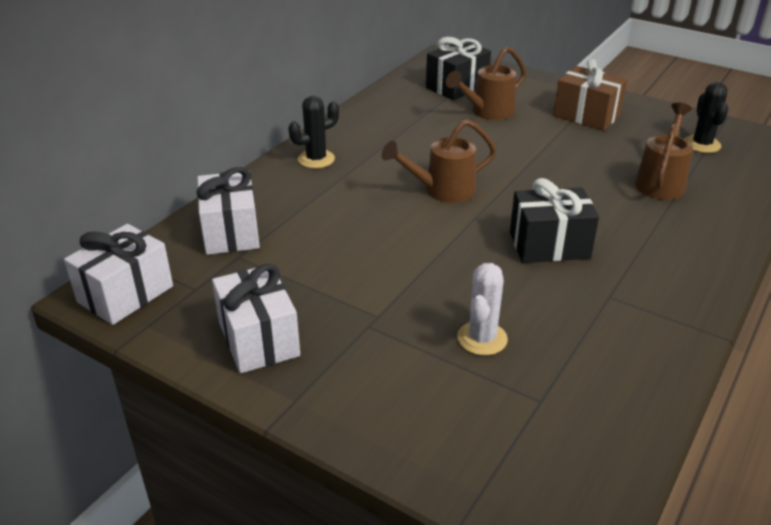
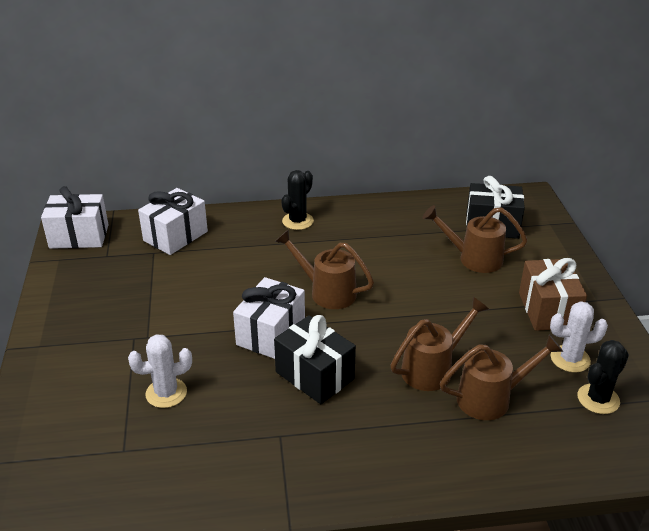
camera: 50 degrees right, 0 degrees up
white gift [212,264,300,373] -> white gift moved to [233,277,305,359]
black cactus [288,96,339,168] -> black cactus turned 75 degrees counterclockwise [281,170,314,230]
none -> brown watering can [390,297,489,391]
none -> white cactus [550,301,608,373]

